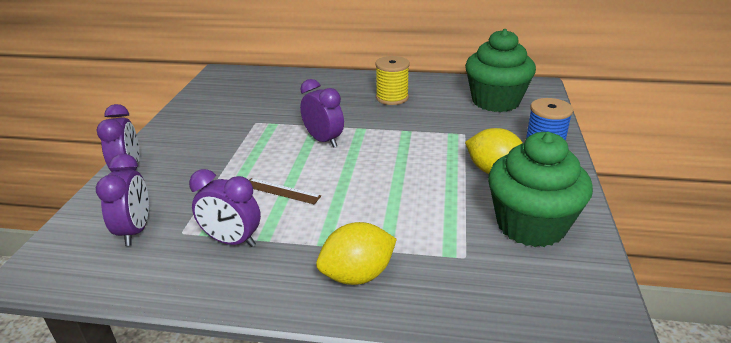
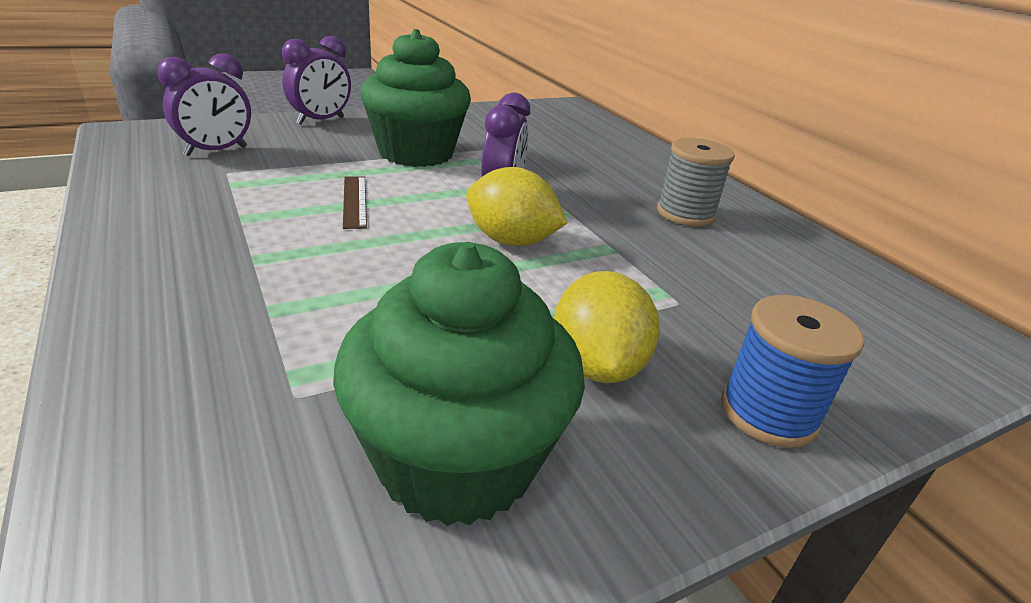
camera: 50 degrees right, 0 degrees up
purple clock [189,169,261,247] -> none
yellow lemon [316,222,397,285] -> yellow lemon moved to [466,167,567,246]
yellow spool [375,56,410,105] -> grey spool [657,138,735,226]
green cupcake [465,29,536,112] -> green cupcake moved to [360,29,471,167]

